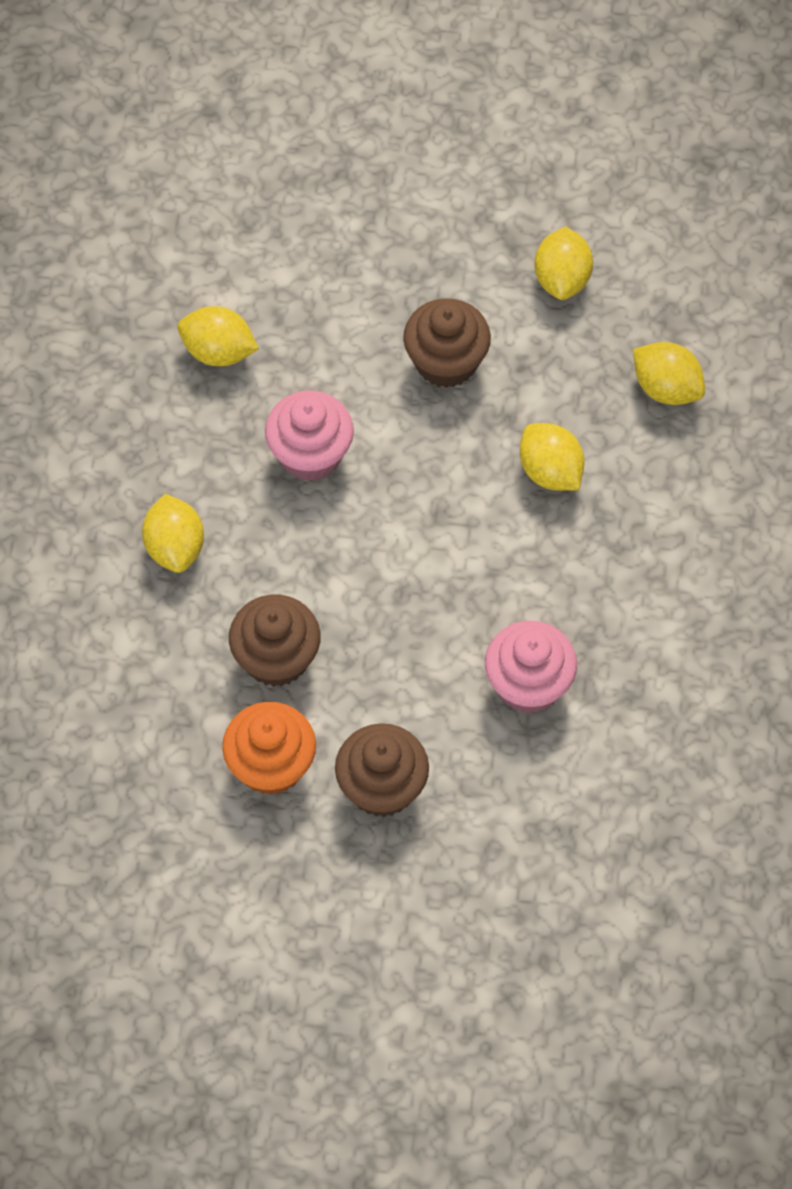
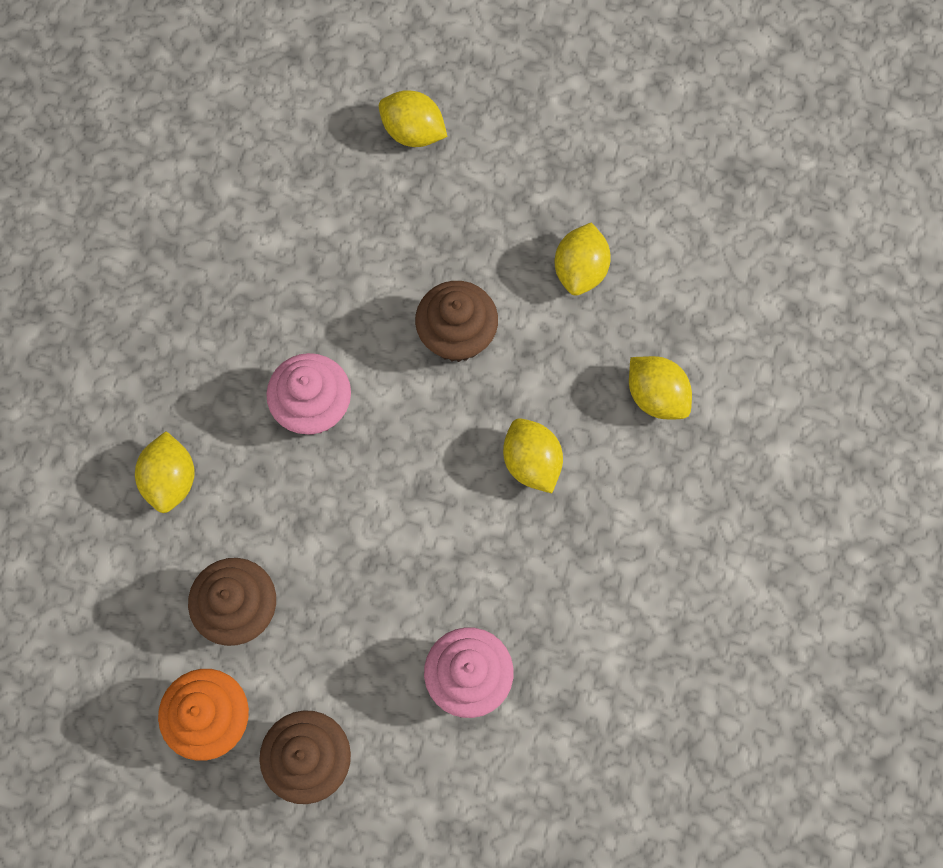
camera: 10 degrees right, 10 degrees up
yellow lemon [177,306,259,366] -> yellow lemon moved to [379,90,448,147]

